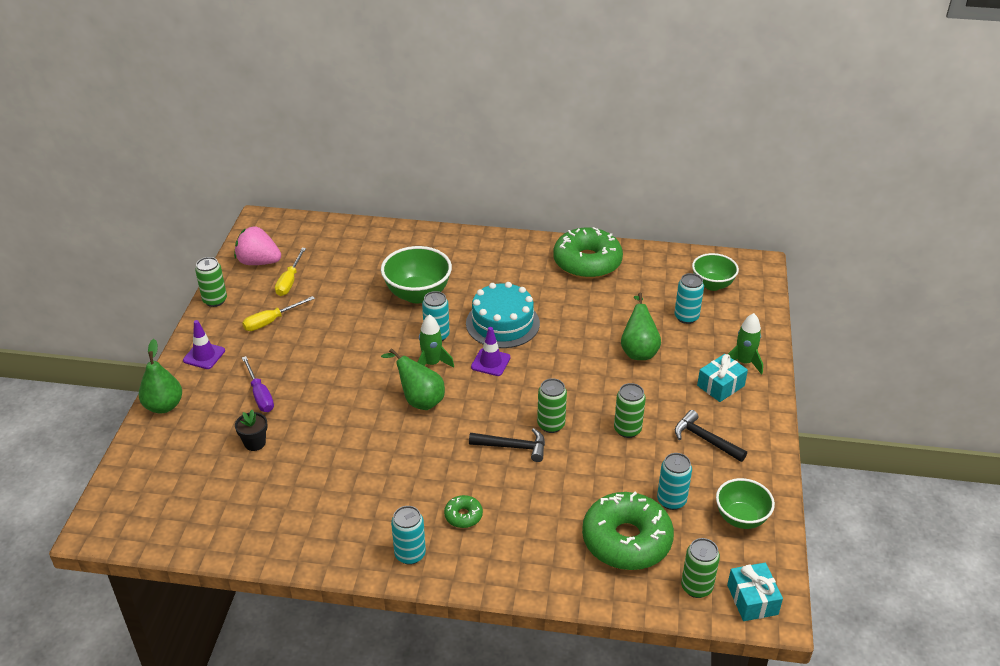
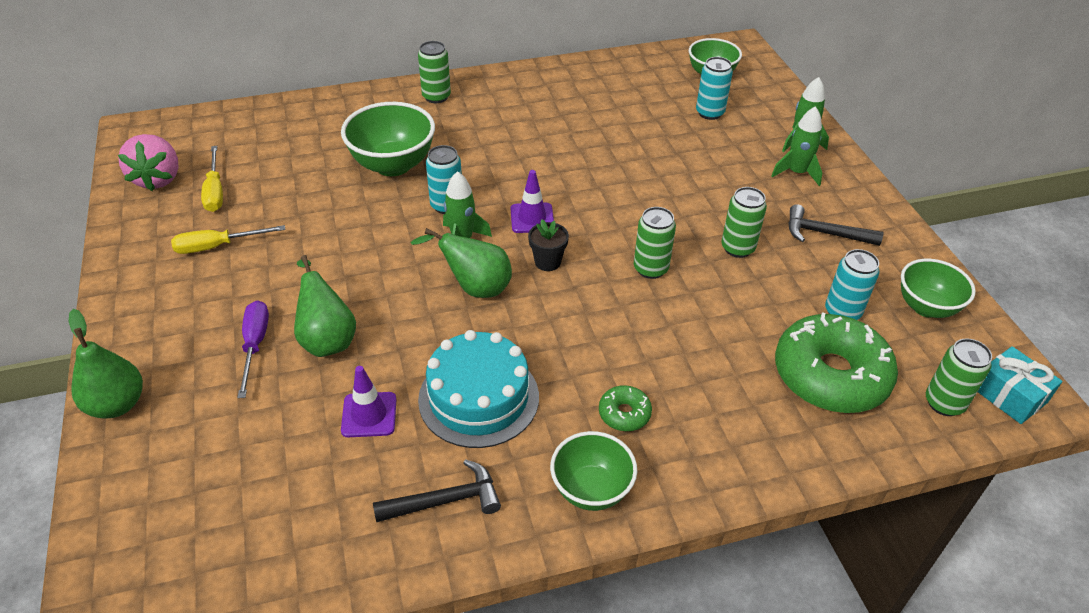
camera: 25 degrees left, 5 degrees up
purple traffic cone [183,320,225,369] -> purple traffic cone moved to [341,366,397,437]
green can [195,257,227,307] -> green can moved to [418,41,451,103]
pink strawberry [234,226,281,265] -> pink strawberry turned 90 degrees counterclockwise [118,134,179,191]
black flower pot [235,410,268,451] -> black flower pot moved to [528,219,569,271]
yellow screwdriver [242,296,315,331] -> yellow screwdriver turned 45 degrees clockwise [171,225,285,254]
purple screwdriver [242,356,274,412] -> purple screwdriver turned 135 degrees counterclockwise [237,300,269,398]
turquoise can [391,506,426,565] -> green bowl [550,431,637,511]
turquoise cake [466,282,540,348] -> turquoise cake moved to [418,330,539,448]
black hammer [469,428,545,462] -> black hammer moved to [373,459,501,522]
green donut [553,227,623,279] -> none
green pear [621,293,661,360] -> green pear moved to [294,255,356,357]
turquoise gift [697,354,748,402] -> green rocket [771,106,822,186]

